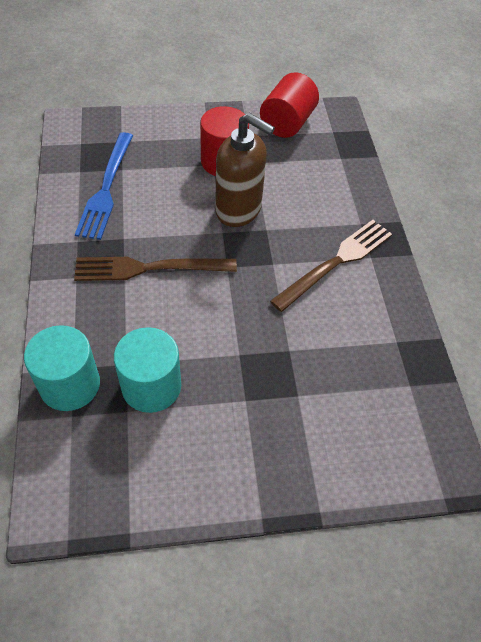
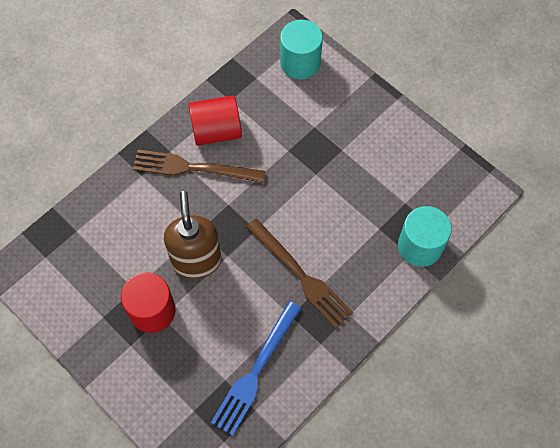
camera: 125 degrees left, 10 degrees up
blue fork [75,132,133,240] -> blue fork turned 150 degrees clockwise [211,301,302,436]
turquoise cylinder [114,327,181,413] -> turquoise cylinder moved to [280,20,323,79]
red cylinder [260,72,319,138] -> red cylinder moved to [188,95,242,146]

